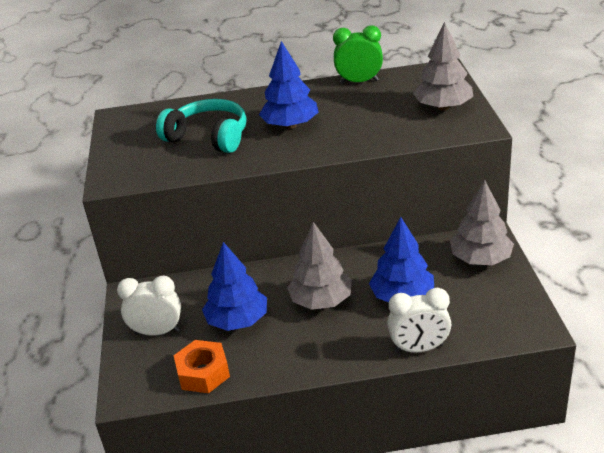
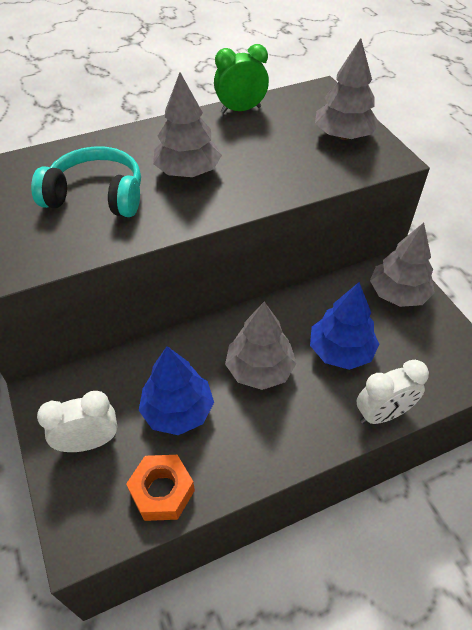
camera: 20 degrees left, 15 degrees up
blue tree [259,41,319,129] -> grey tree [153,72,222,177]

